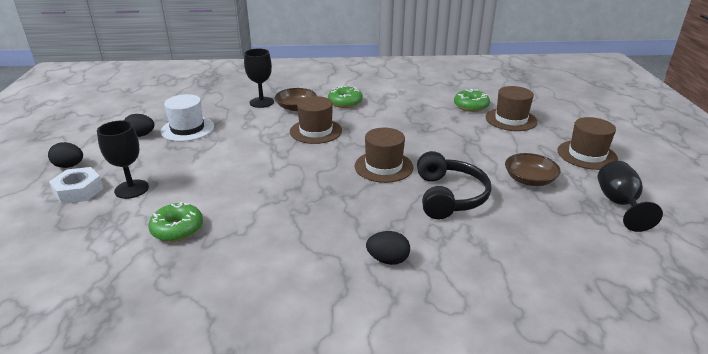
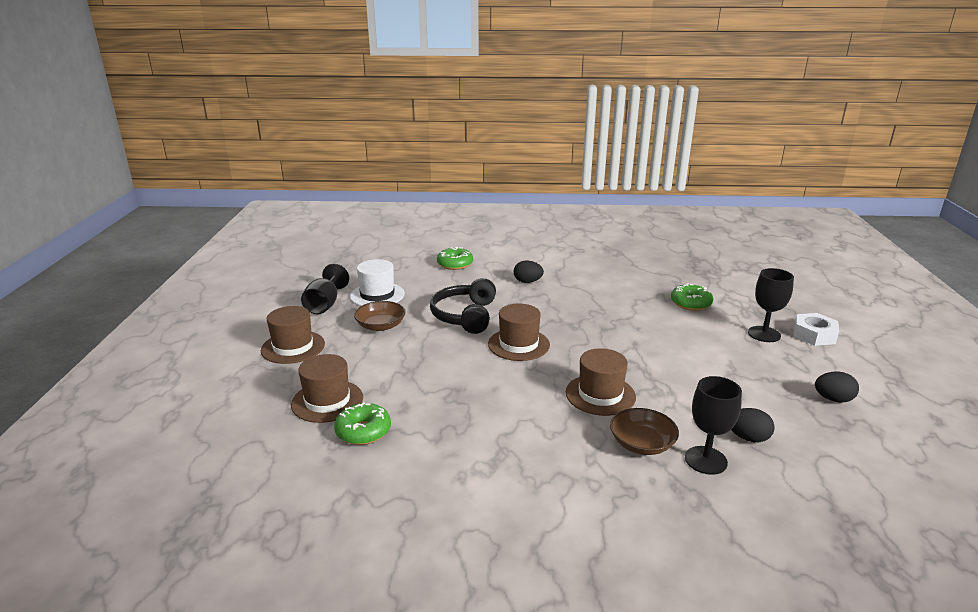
camera: 175 degrees left, 5 degrees down
black egg [48,142,83,168] -> black egg moved to [731,408,775,442]
white hat [160,94,214,142] -> white hat moved to [350,259,405,306]
green donut [328,86,363,108] -> green donut moved to [437,247,473,270]

